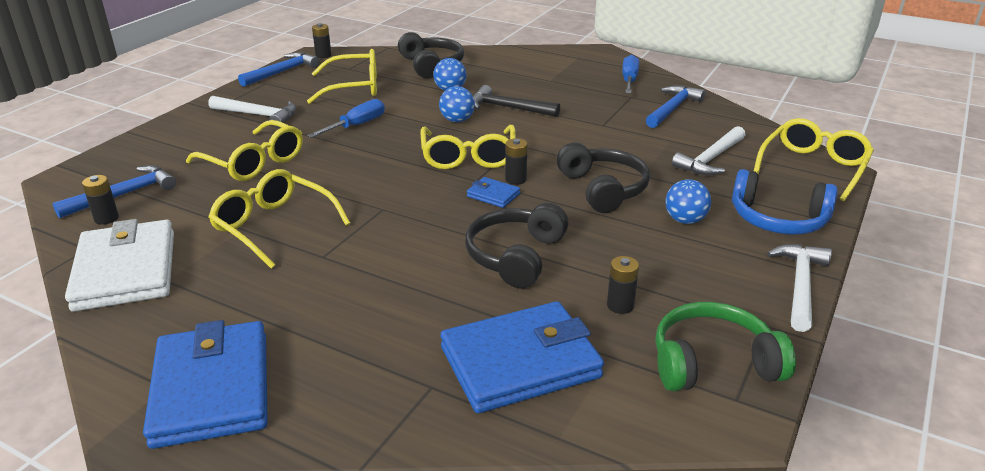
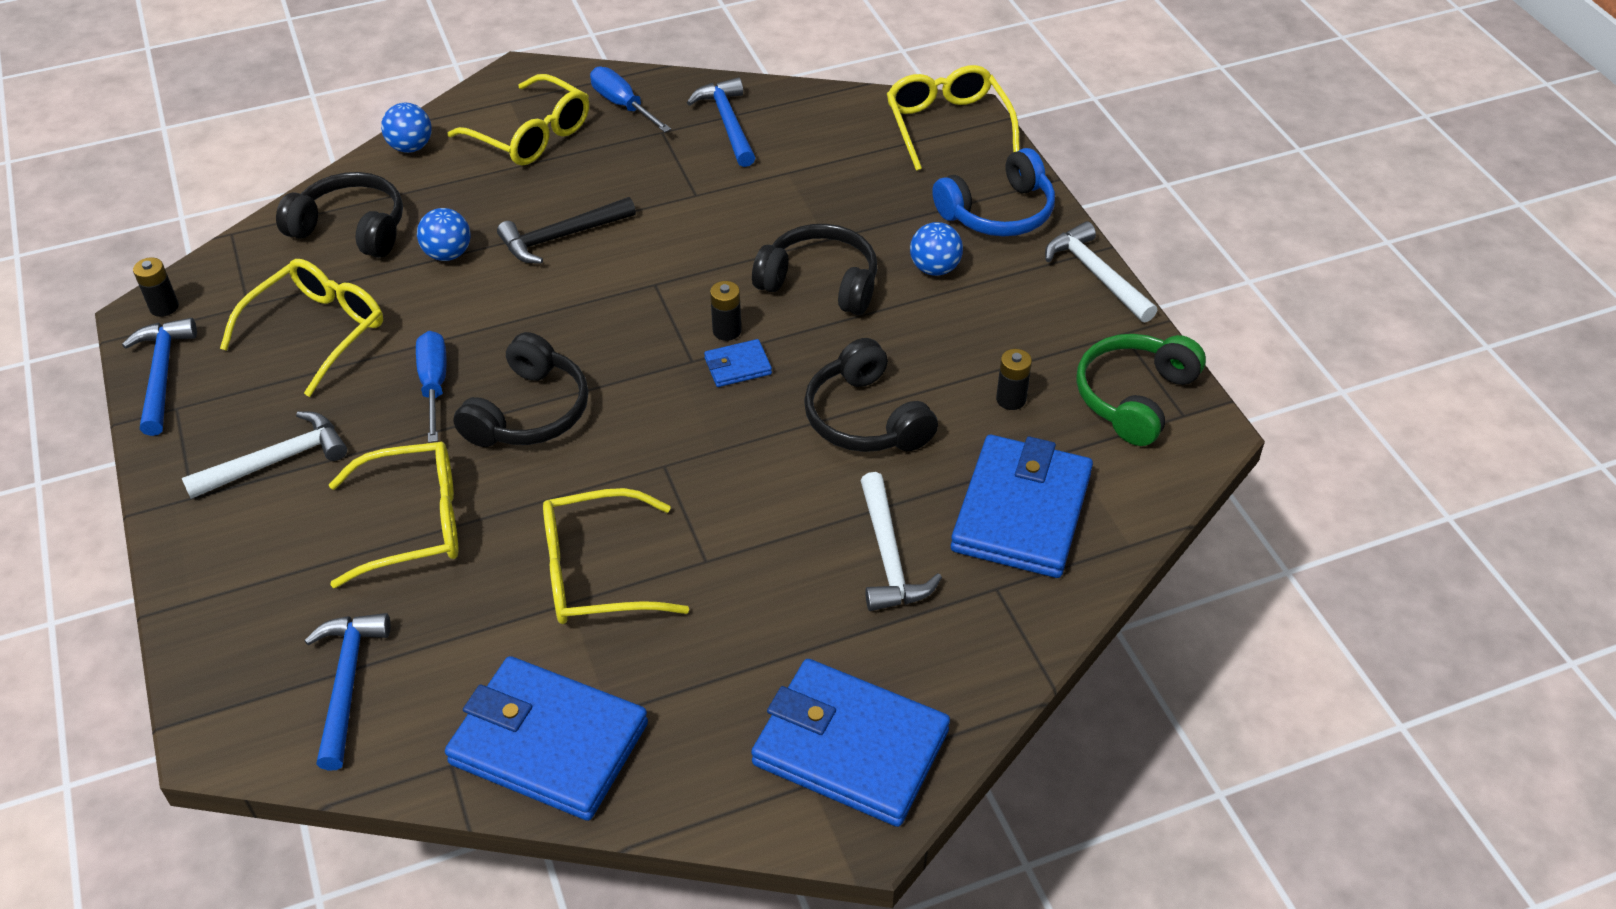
camera: 50 degrees left, 15 degrees up
white wallet [65,219,174,312] -> blue wallet [445,656,648,821]
black battery [82,175,119,225] -> none
yellow glasses [420,125,516,169] -> yellow glasses moved to [447,74,589,166]
blue ball [439,86,475,122] -> blue ball moved to [381,103,432,153]
white hammer [672,126,745,175] -> white hammer moved to [861,472,942,611]
none -> black headphones [453,332,588,447]

